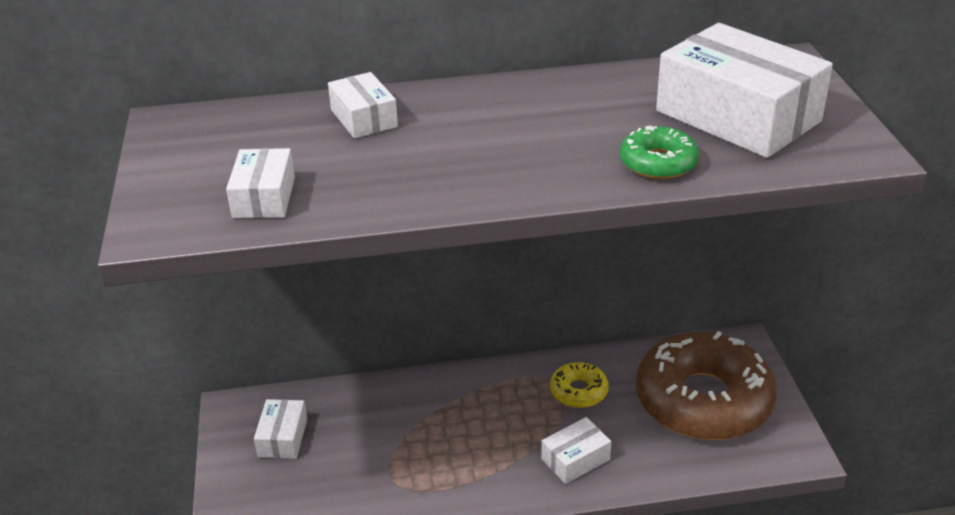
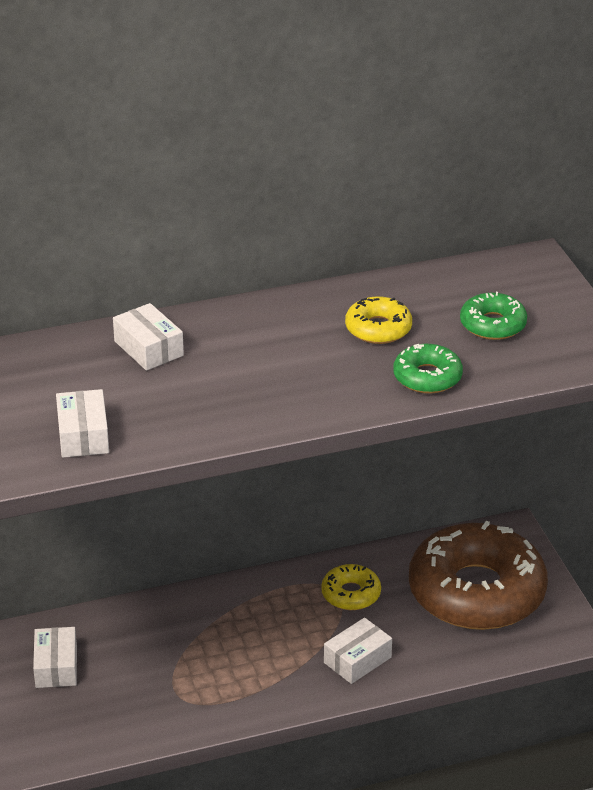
camera: 10 degrees left, 0 degrees up
white box [656,23,833,158] -> green donut [460,292,527,340]
none -> yellow donut [345,296,412,344]

